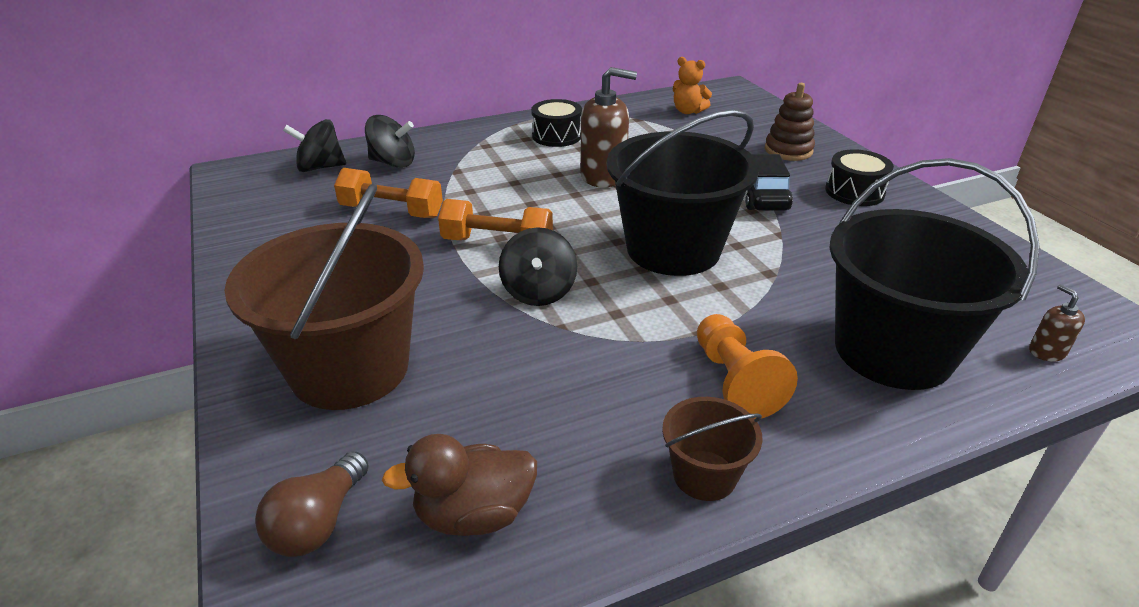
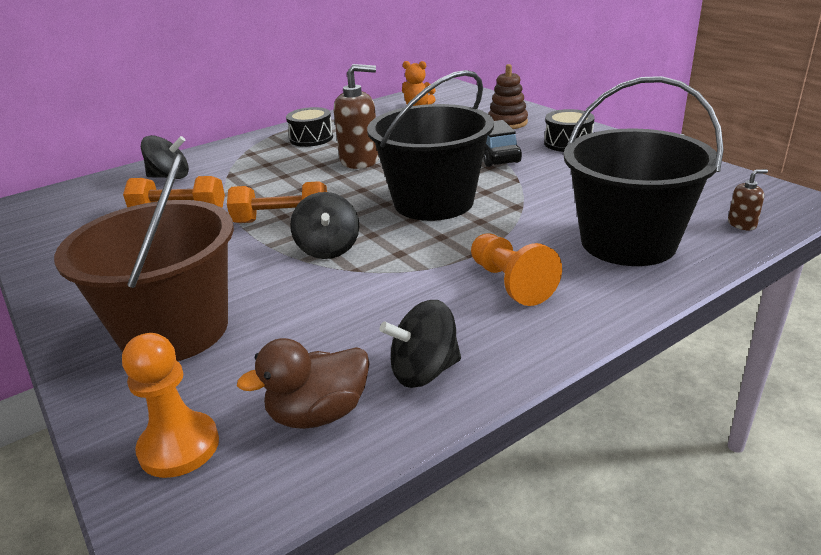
camera: 10 degrees left, 5 degrees down
brown light bulb [255,451,369,557] -> orange pawn [122,333,219,478]
black spinning top [283,119,346,172] -> black spinning top moved to [380,300,461,388]
brown bucket [662,397,763,501] -> none
brown soap dispenser [1029,284,1085,362] -> brown soap dispenser turned 105 degrees clockwise [728,169,768,230]

